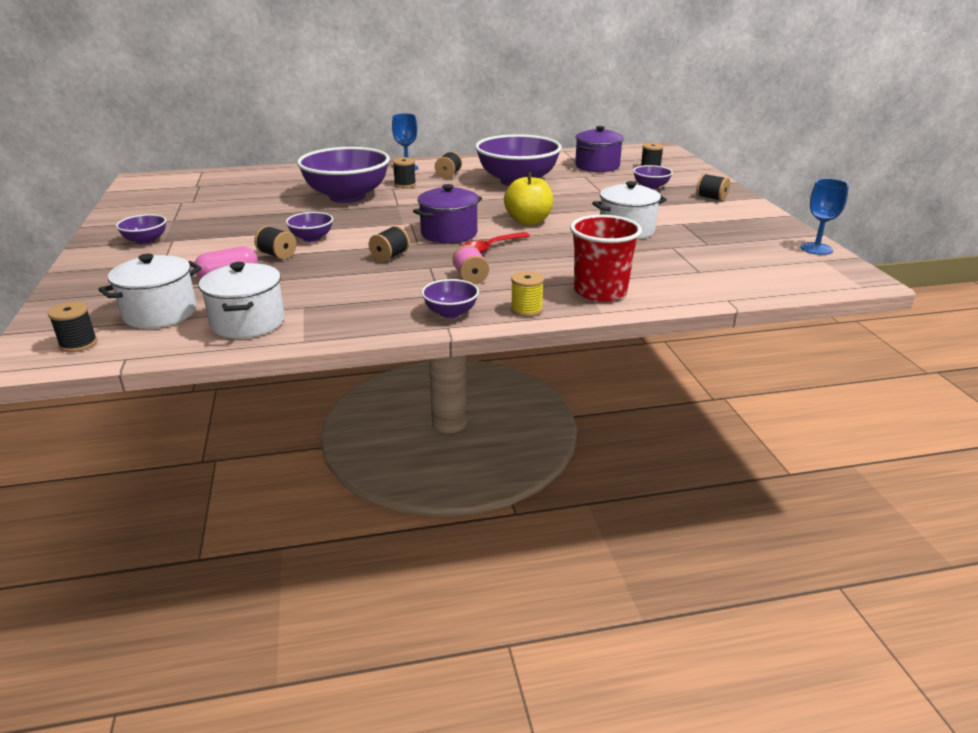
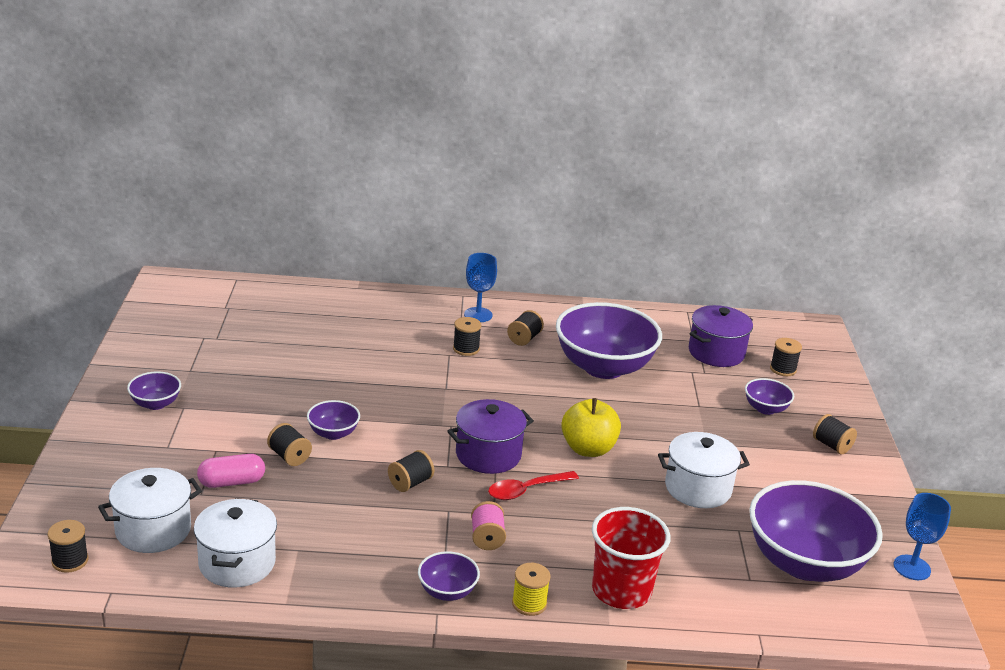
camera: 10 degrees right, 0 degrees up
purple bowl [297,147,390,203] -> purple bowl moved to [749,480,883,582]

